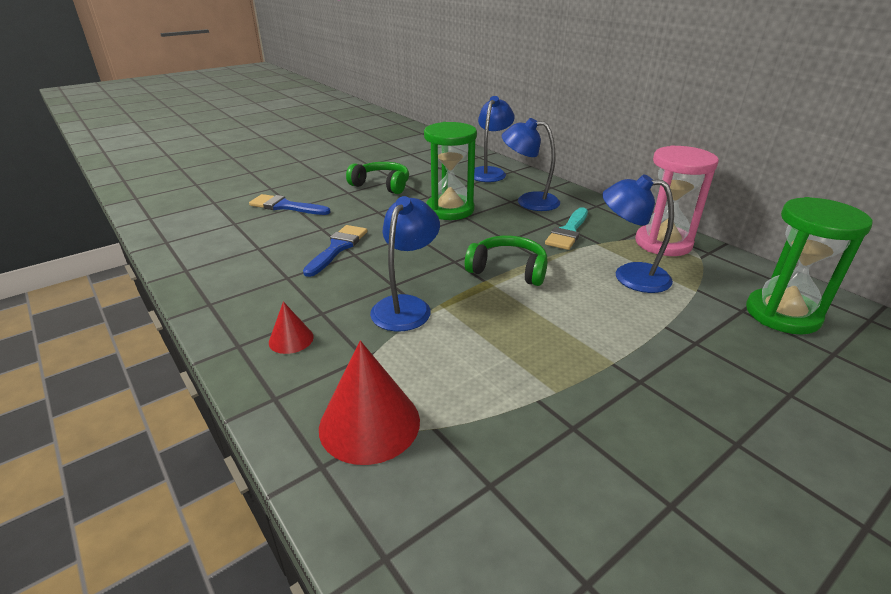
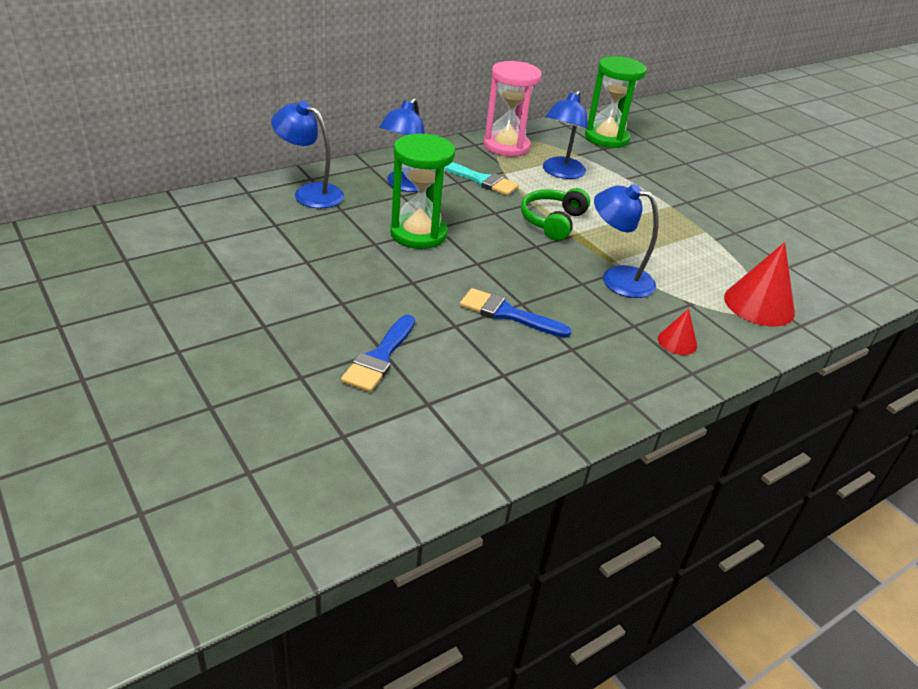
camera: 90 degrees left, 5 degrees up
green headphones [346,162,409,194] -> none

